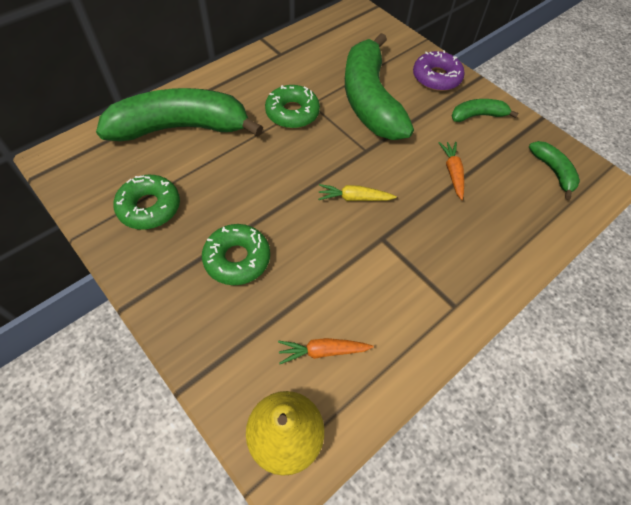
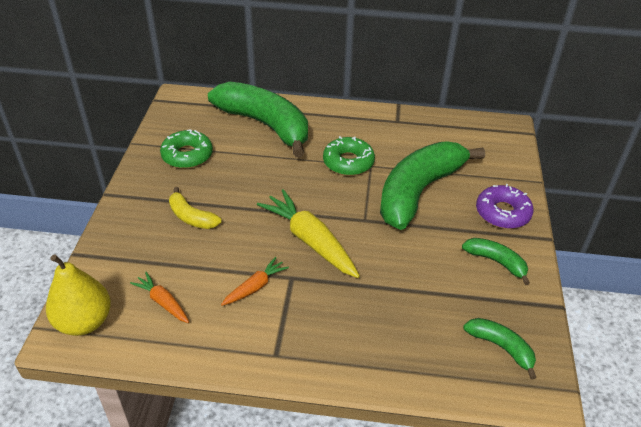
camera: 50 degrees right, 15 degrees down
green donut [202,224,270,285] -> yellow banana [169,187,221,229]
yellow carrot [318,184,397,201] -> yellow carrot [257,189,360,278], size x1.87
orange carrot [439,142,464,200] -> orange carrot moved to [221,257,289,306]
green banana [529,141,580,199] -> green banana turned 75 degrees counterclockwise [463,318,537,379]

